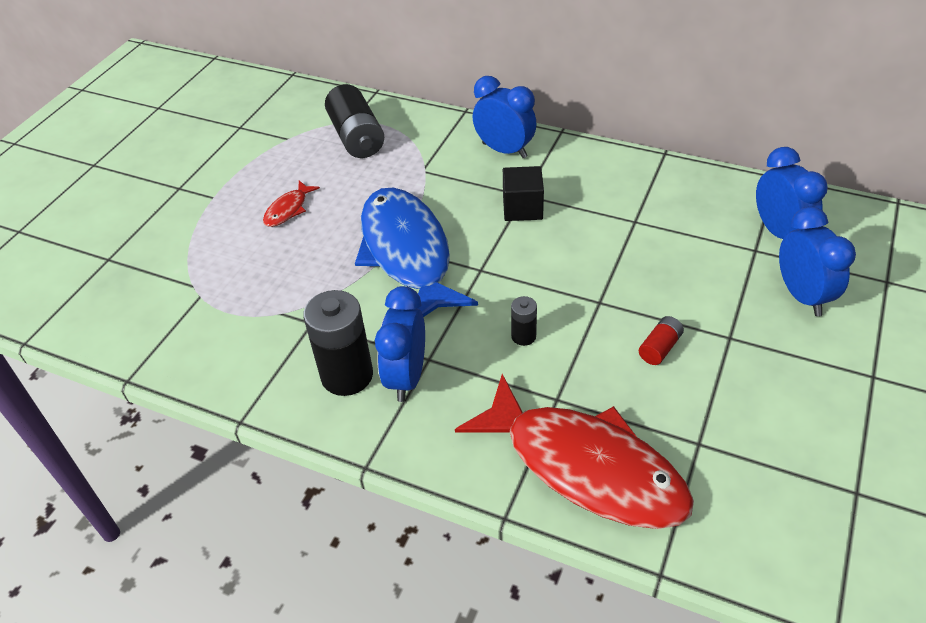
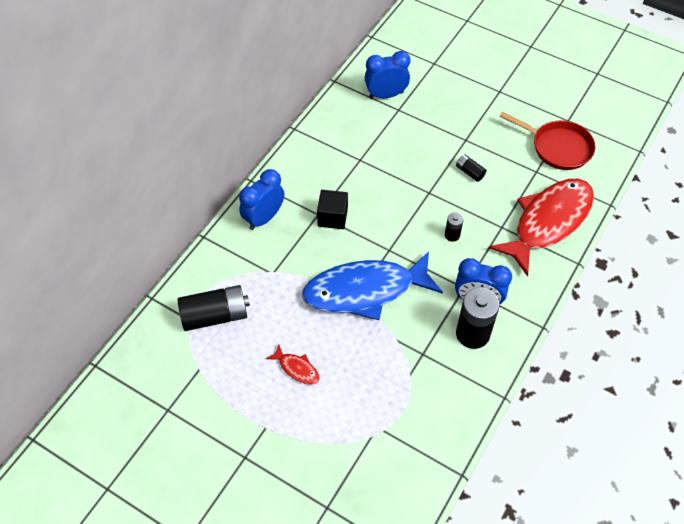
camera: 85 degrees left, 10 degrees up
red battery [639,316,684,365] -> black battery [456,154,486,182]
blue clock [779,207,856,316] -> none
none -> red pan [499,111,596,170]

